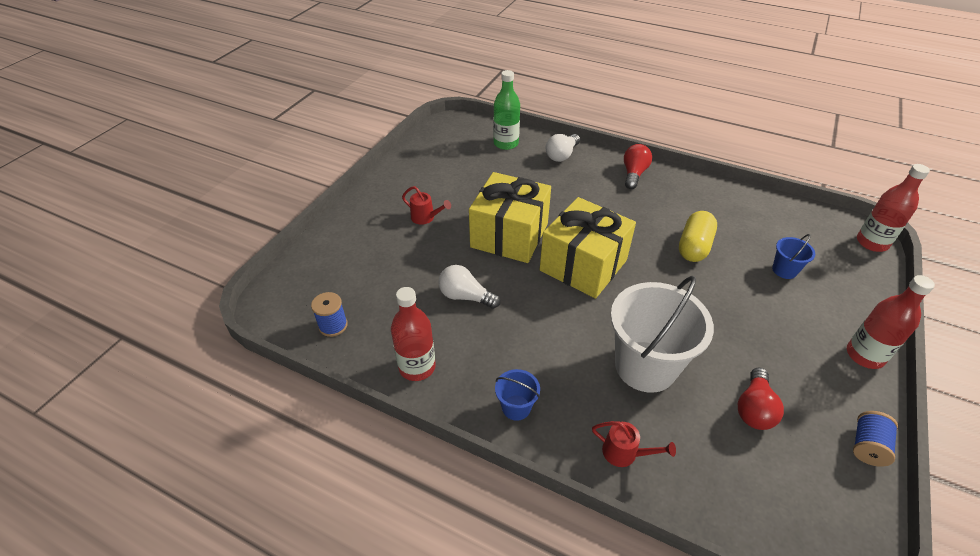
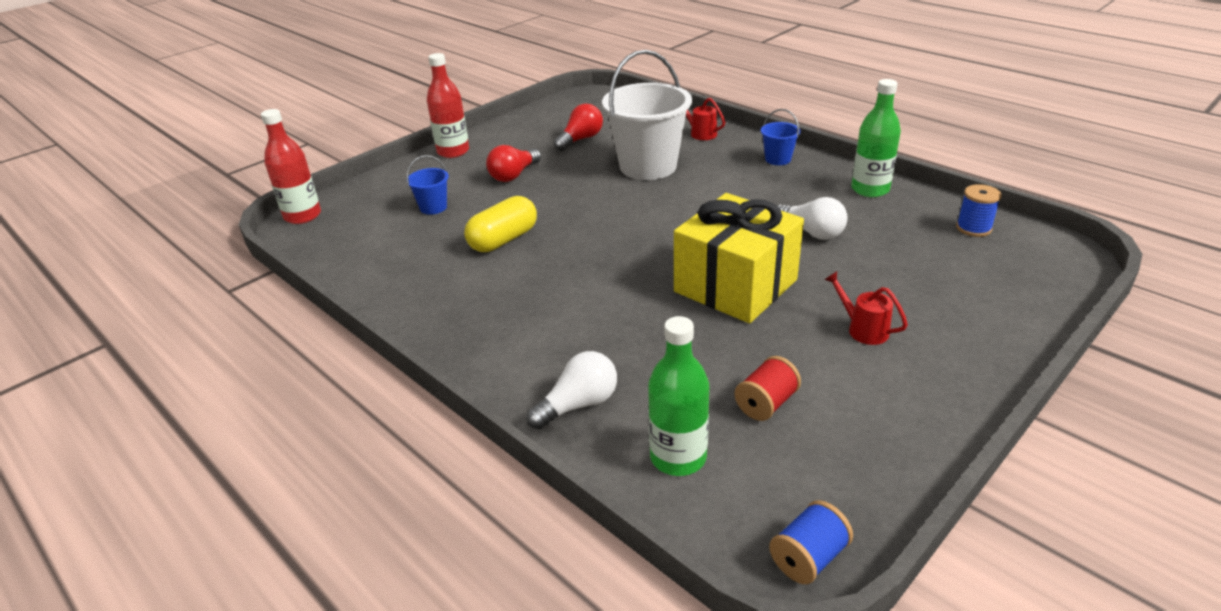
camera: 160 degrees left, 10 degrees down
red bottle [391,287,436,381] -> green bottle [851,79,901,197]
yellow gift [540,197,636,299] -> none
red light bulb [624,144,652,189] -> red light bulb moved to [486,145,541,182]
blue spool [853,411,898,467] -> blue spool moved to [769,500,853,584]
none -> red spool [734,356,801,421]

